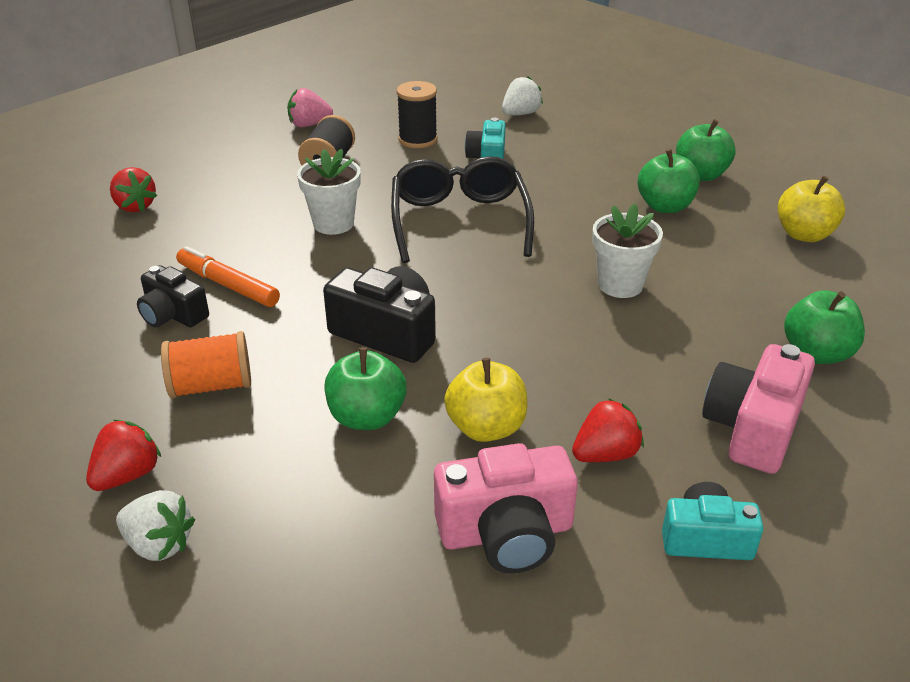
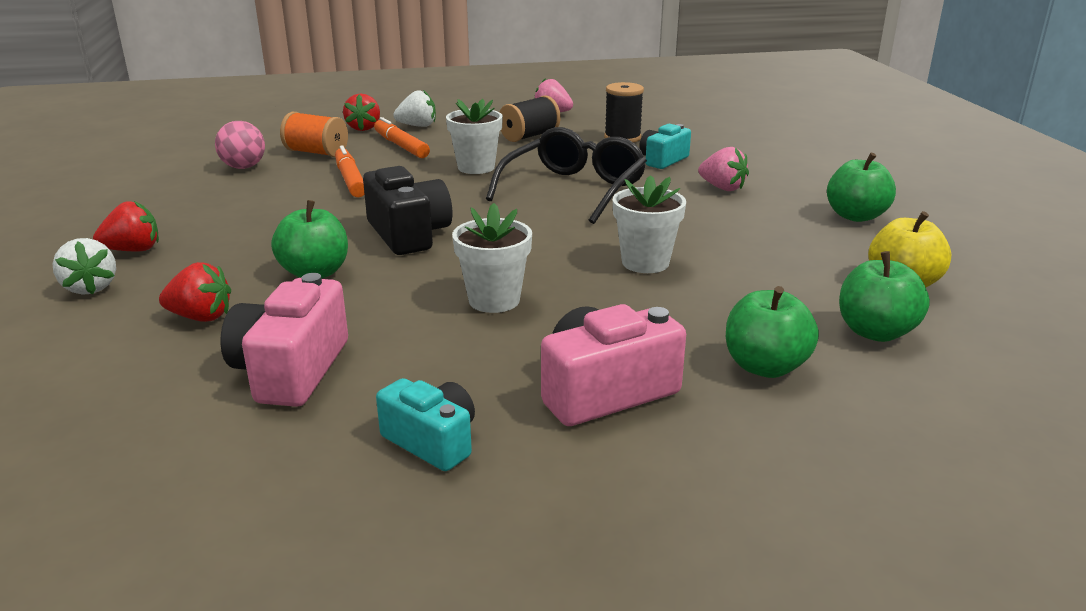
camera: 35 degrees right, 10 degrees down
black camera [137,265,209,328] -> none
orange spool [161,331,251,398] -> orange spool moved to [280,112,348,157]
pink camera [434,443,578,574] -> pink camera turned 75 degrees clockwise [221,273,348,407]
yellow apple [444,357,527,442] -> none
white strawberry [502,76,543,115] -> white strawberry moved to [393,90,436,127]
red strawberry [572,398,644,462] -> red strawberry moved to [159,262,231,322]
green apple [638,148,700,213] -> green apple moved to [839,251,930,342]
none -> pink ball [215,121,265,169]
none -> orange marker [374,117,430,158]
none -> white flower pot [452,203,532,313]
none -> pink strawberry [698,147,749,191]

